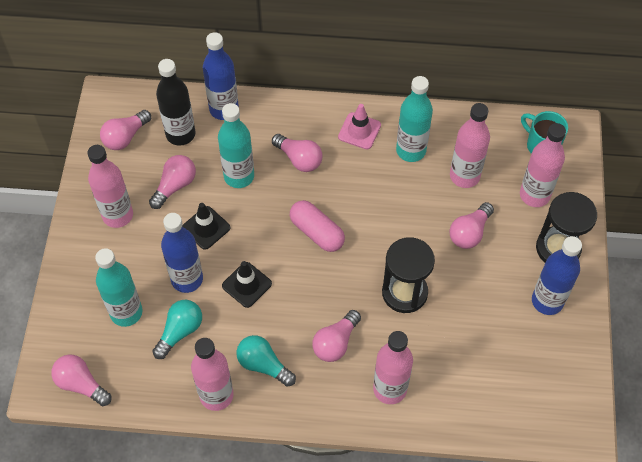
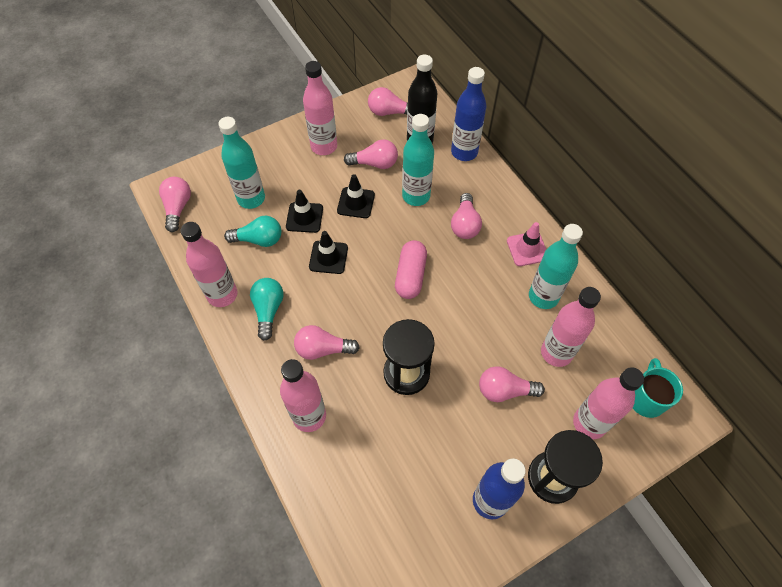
camera: 55 degrees right, 0 degrees up
blue bottle [161,213,203,293] -> black traffic cone [286,190,323,233]

